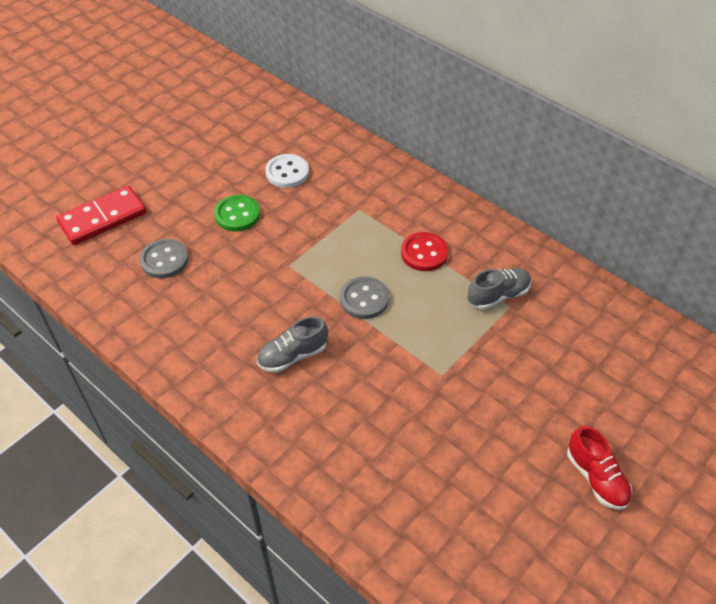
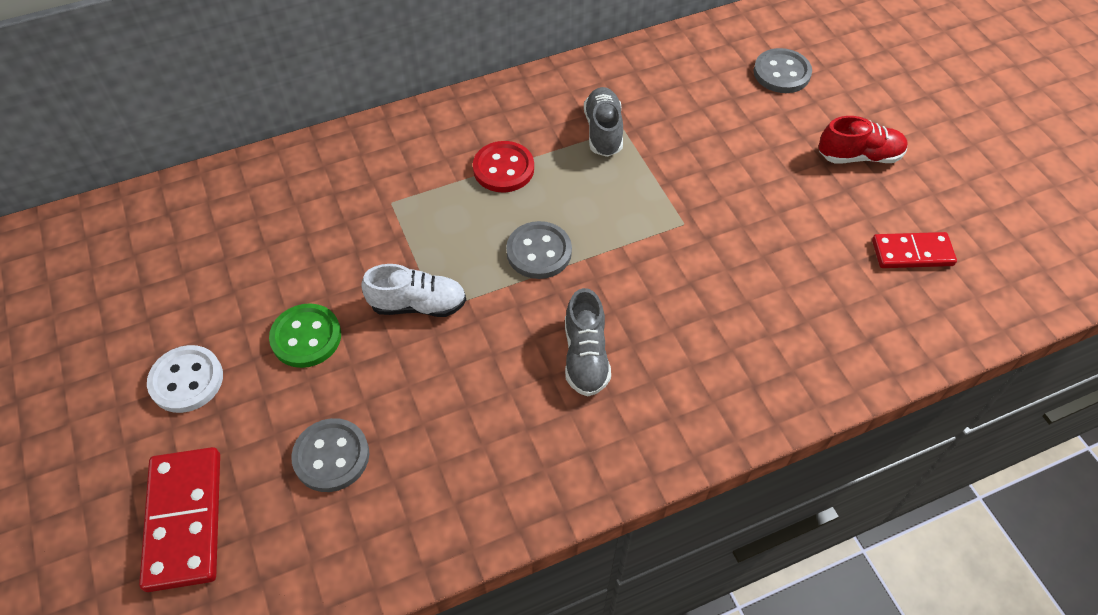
camera: 65 degrees left, 5 degrees up
white button [265,154,309,188] -> white button moved to [147,345,223,413]
none -> white shoe [361,264,466,317]
none -> grey button [754,48,812,93]
none -> red domino [872,232,957,268]

